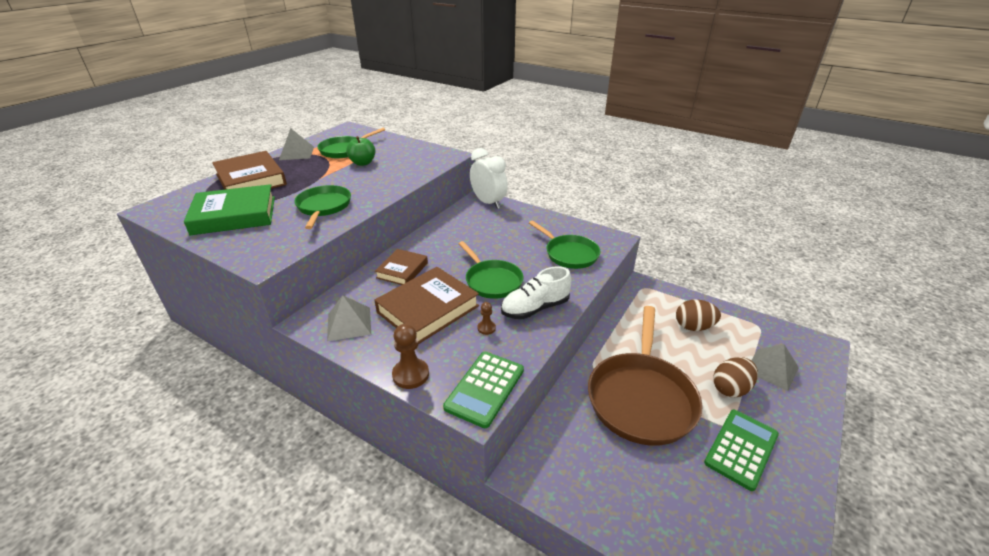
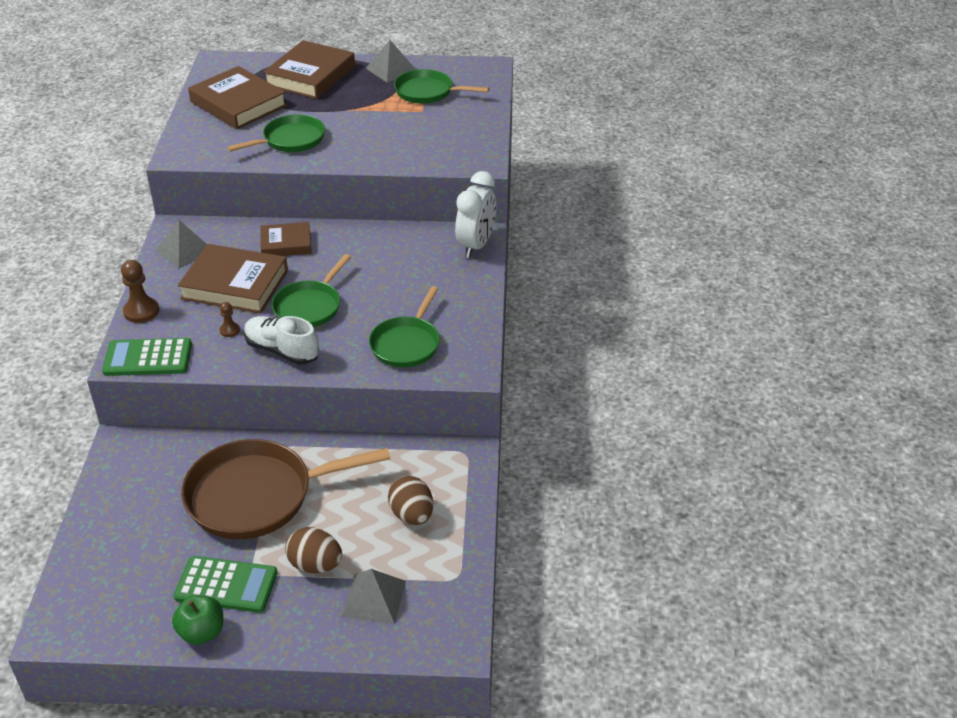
camera: 60 degrees right, 5 degrees up
green book [184,184,275,235] -> brown book [188,66,287,129]
green apple [346,136,375,166] -> green apple moved to [172,595,223,645]

